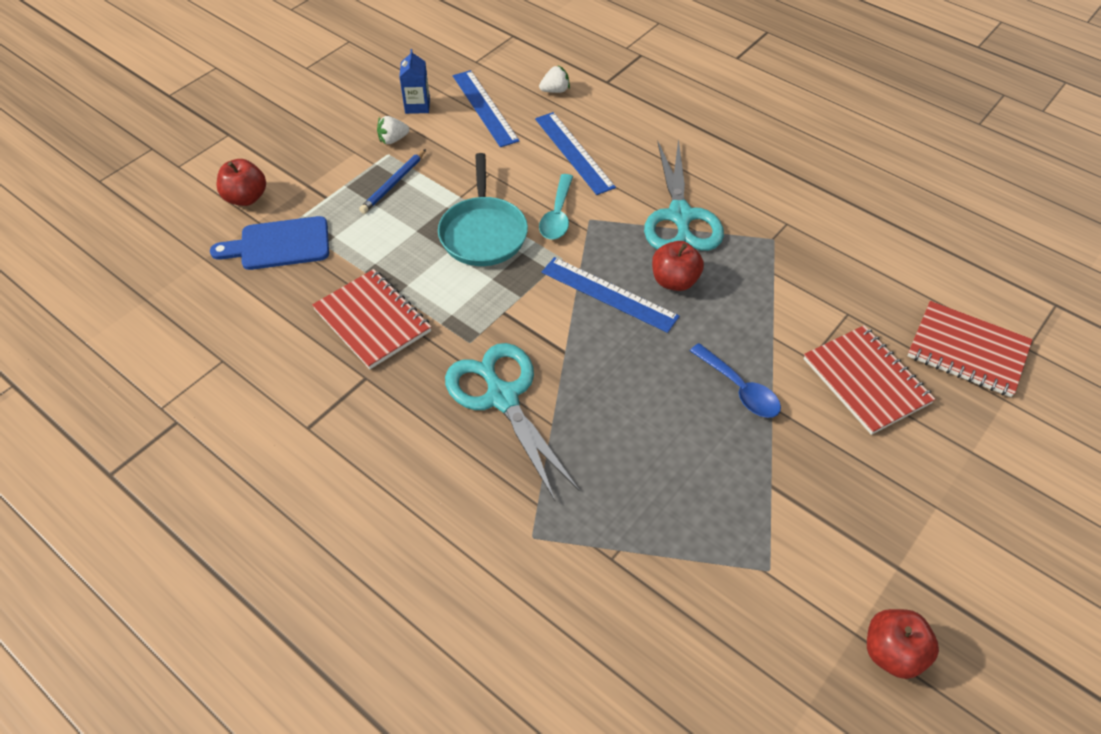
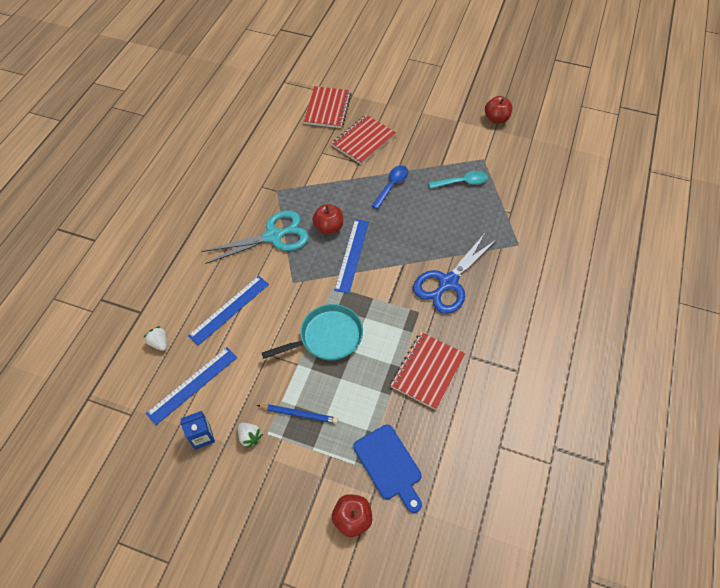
camera: 110 degrees left, 5 degrees up
turquoise scissors [445,343,579,501] -> blue scissors [413,232,496,314]
turquoise spoon [539,174,573,239] -> turquoise spoon moved to [429,171,488,189]

